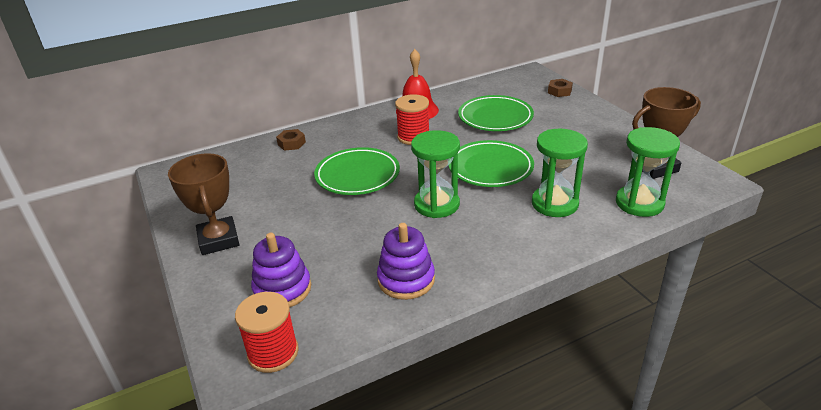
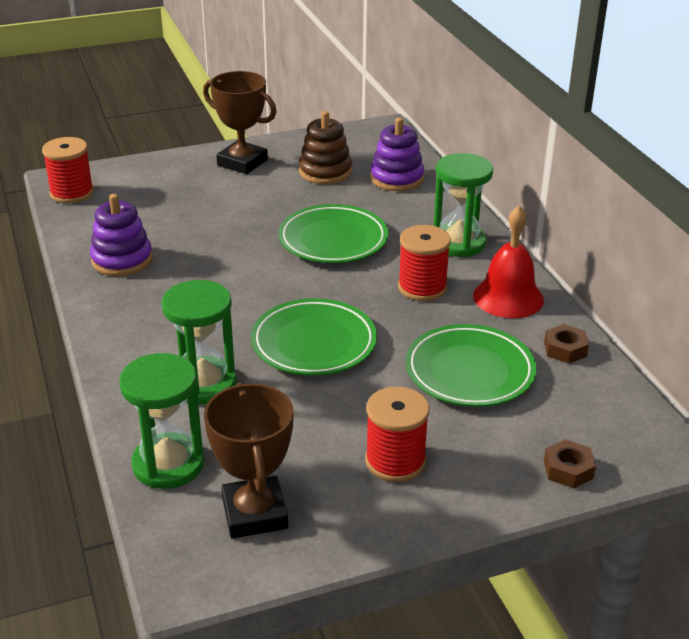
camera: 95 degrees right, 0 degrees up
brown trophy [168,153,239,255] -> brown trophy turned 45 degrees clockwise [203,71,277,174]
purple stacking toy [251,233,311,307] -> purple stacking toy moved to [370,117,424,191]
brown nut [276,129,306,151] -> brown nut moved to [544,324,589,364]
green hourglass [411,130,460,218] -> green hourglass moved to [433,153,493,257]
none -> brown stacking toy [299,111,352,184]
none -> red spool [365,387,429,482]

